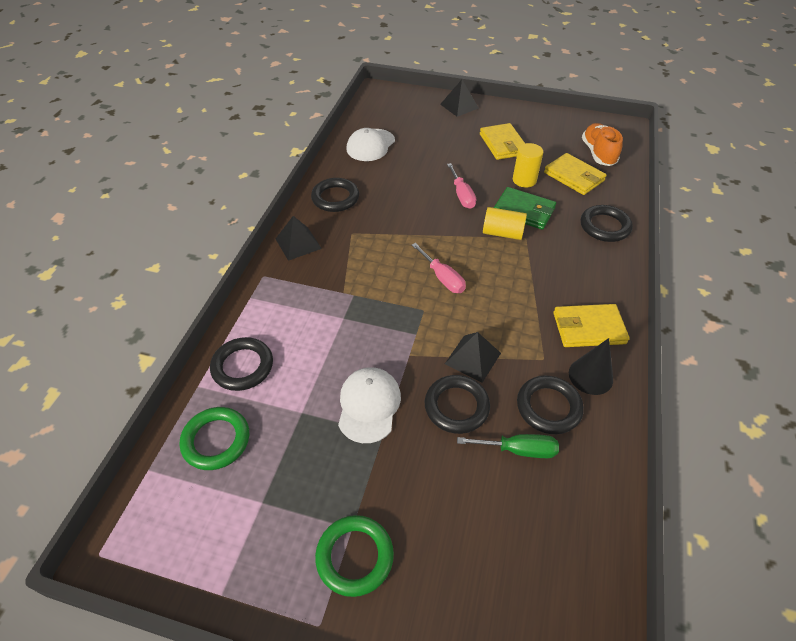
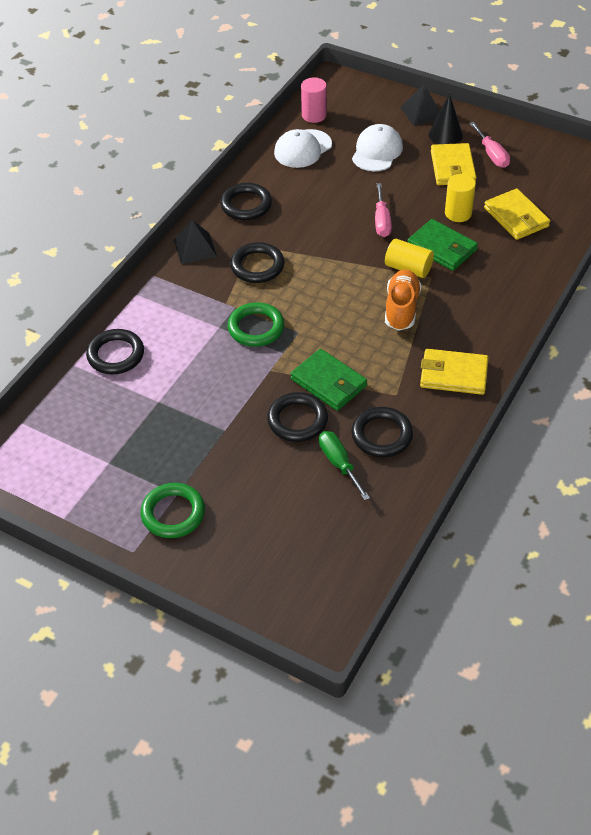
camera: 15 degrees right, 0 degrees up
green ring [179,407,249,470] -> green ring moved to [228,302,284,347]
white cap [338,367,401,443] -> white cap moved to [352,124,403,171]
pink screwdriver [412,243,466,293] -> pink screwdriver moved to [470,122,510,168]
black pyramid [445,332,501,383] -> green wallet [290,349,367,411]
green screwdriver [457,434,559,458] -> green screwdriver turned 135 degrees counterclockwise [319,431,370,500]
black cone [569,338,613,395] -> black cone moved to [429,94,463,144]
black ring [581,205,633,242] -> black ring moved to [230,242,285,283]
orange shoe [582,123,623,166] -> orange shoe moved to [385,269,422,331]
none -> pink cylinder [301,77,327,123]

